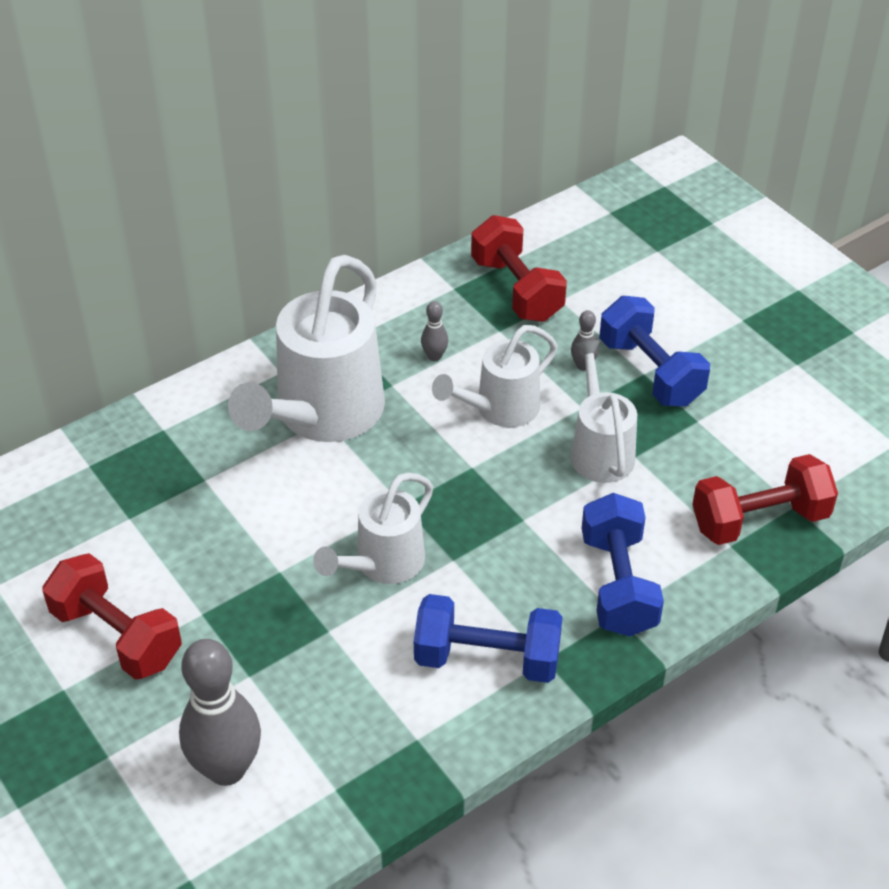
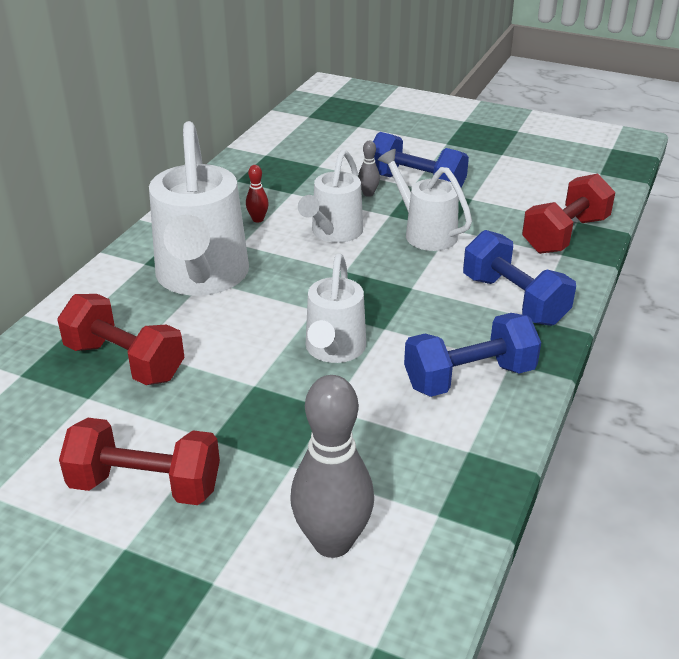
camera: 30 degrees left, 10 degrees down
grey bowling pin [421,301,448,361] -> red bowling pin [246,165,269,223]
red dumbbell [471,215,567,322] -> red dumbbell moved to [57,294,185,385]

